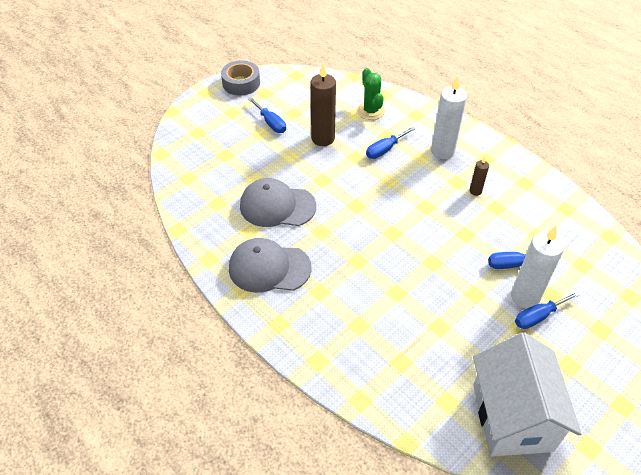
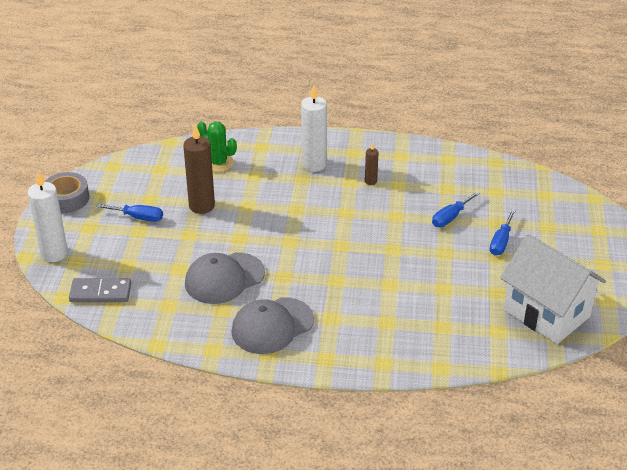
camera: 40 degrees left, 10 degrees down
blue screwdriver [366,127,415,159] -> none
white candle [511,226,564,308] -> white candle moved to [28,171,68,262]
none -> grey domino [69,278,131,302]

